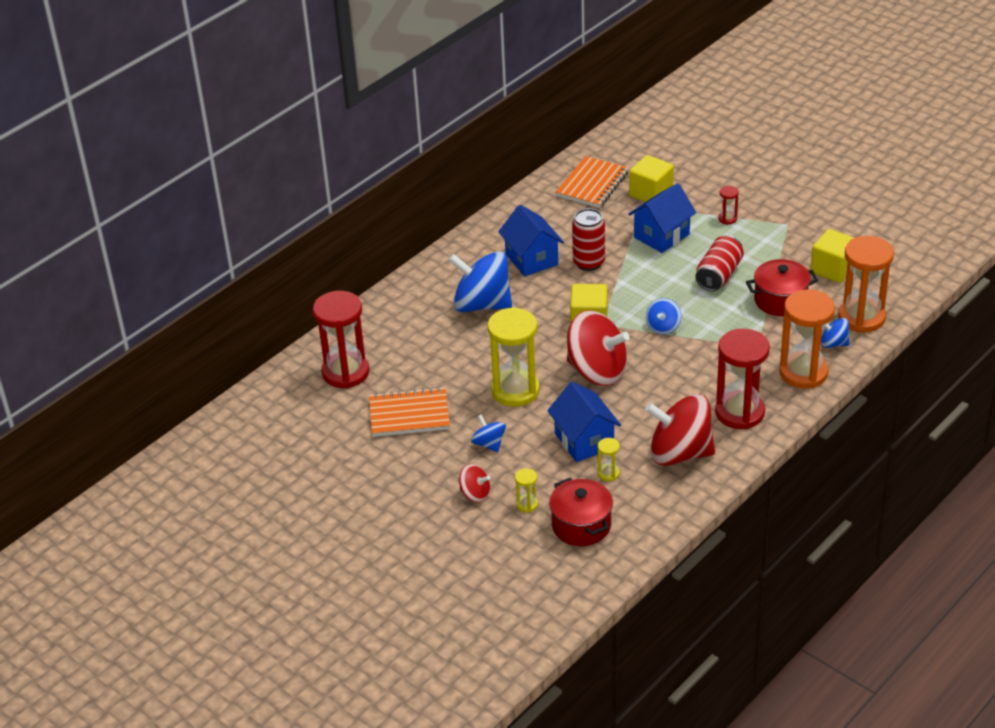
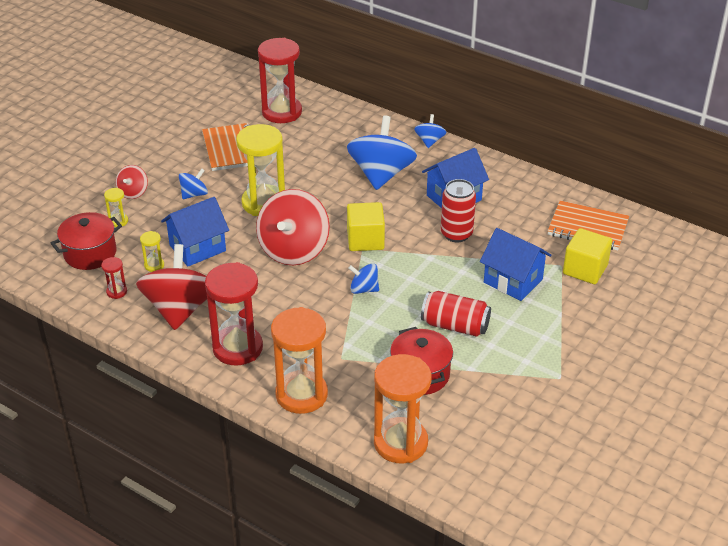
camera: 80 degrees right, 0 degrees up
red hourglass [718,186,739,224] -> red hourglass moved to [101,257,127,299]
yellow cube [810,229,854,283] -> none
blue spinning top [821,318,850,348] -> blue spinning top moved to [414,114,446,148]

